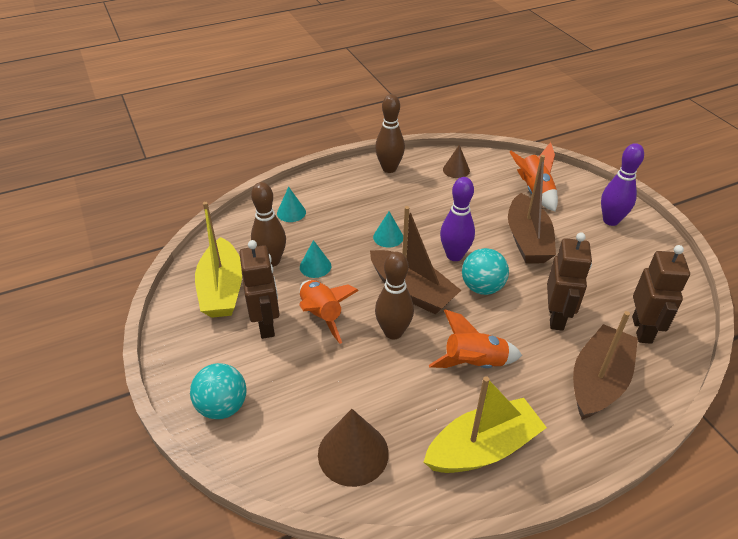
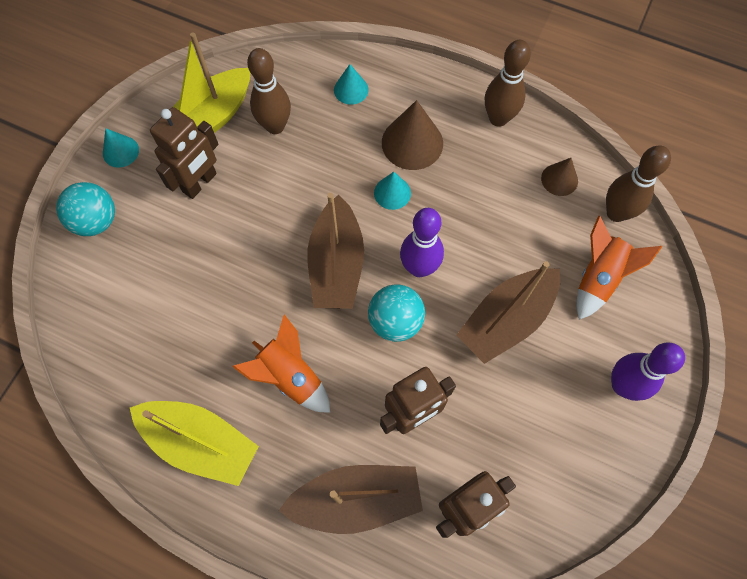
camera: 50 degrees right, 25 degrees up
orange rocket [299,280,359,344] -> none
turquoise cone [300,240,331,278] -> turquoise cone moved to [103,128,139,168]
brown cone [318,409,389,487] -> brown cone moved to [382,100,443,170]
brown bowling pin [375,252,414,339] -> brown bowling pin moved to [606,145,671,222]

